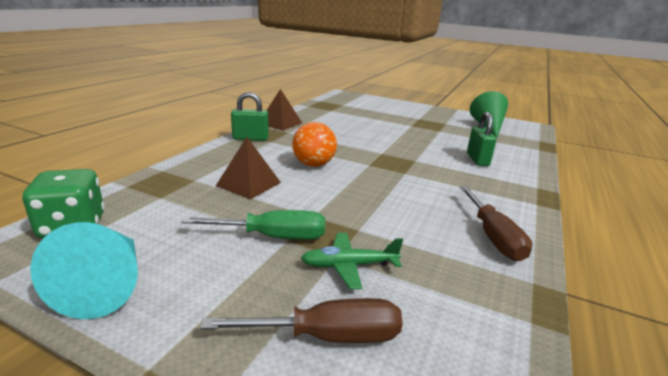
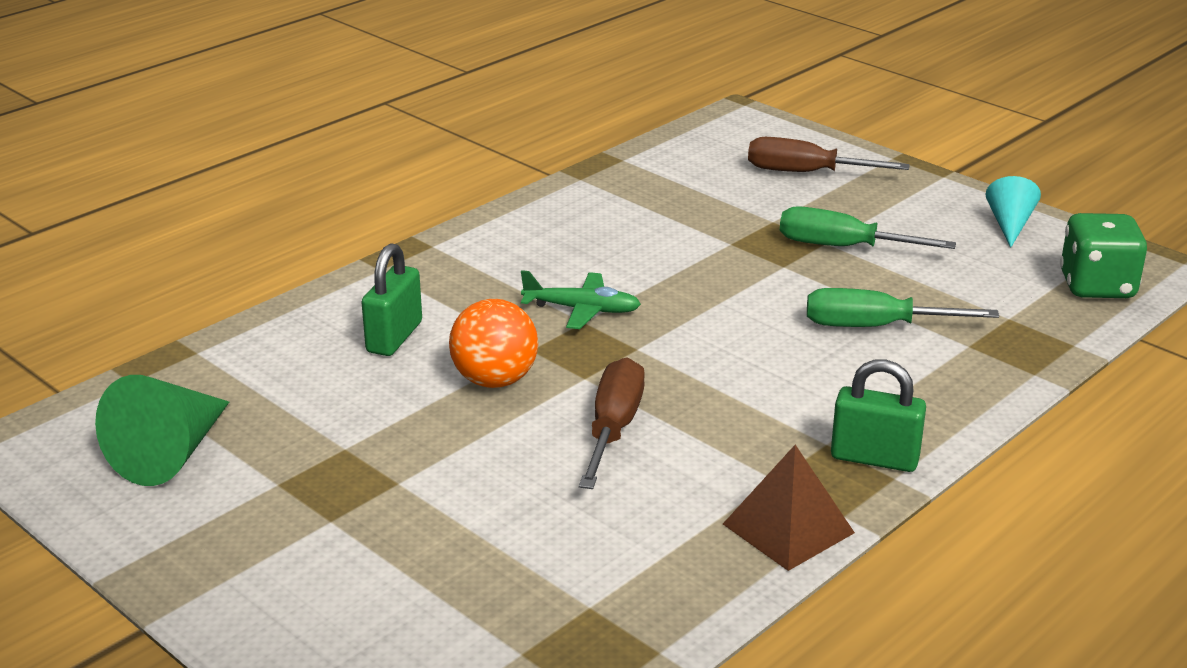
camera: 160 degrees left, 5 degrees up
turquoise cone [30,222,138,319] -> turquoise cone [986,176,1041,248], size x0.61
brown pyramid [216,137,281,199] -> green screwdriver [807,288,999,327]
orange ball [292,122,337,167] -> orange ball moved to [449,299,538,388]
green plane [301,233,403,289] -> green plane moved to [521,270,641,329]
brown screwdriver [460,186,532,261] -> brown screwdriver moved to [579,357,645,489]

